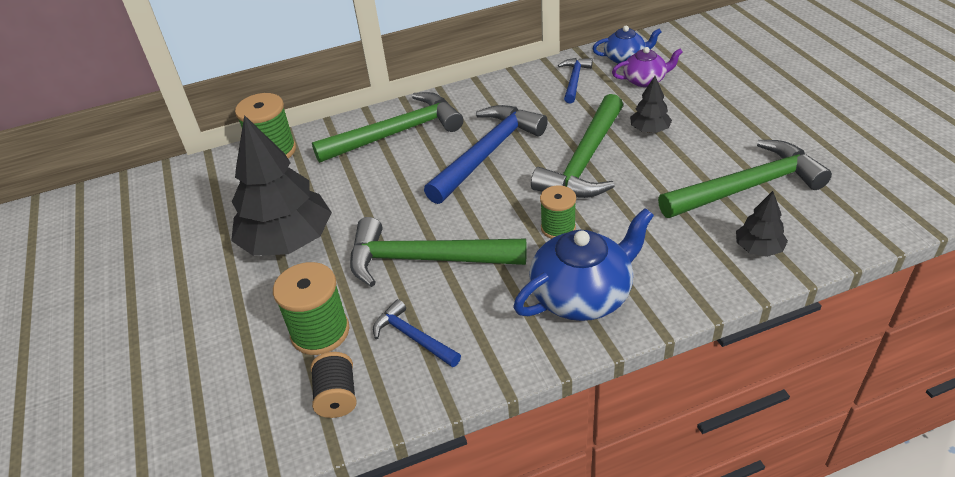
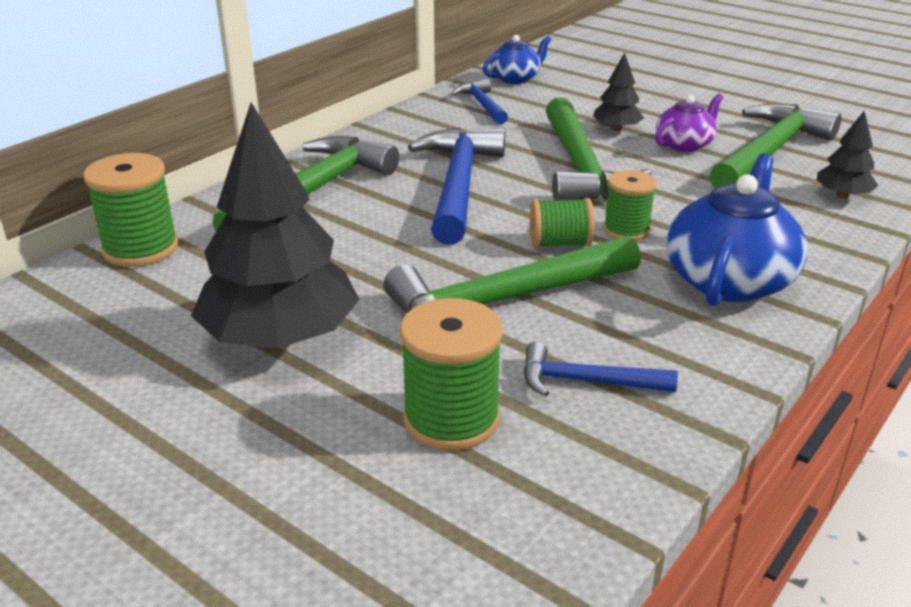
camera: 35 degrees left, 10 degrees down
black spool [311,352,357,418] -> none
purple teapot [612,47,683,87] -> purple teapot moved to [655,94,723,152]
none -> green spool [530,198,594,248]

